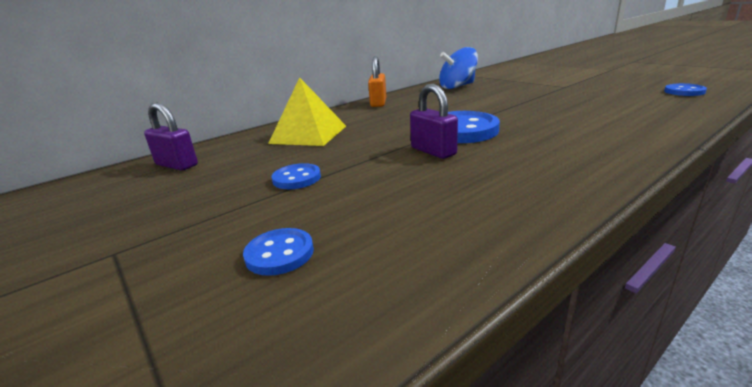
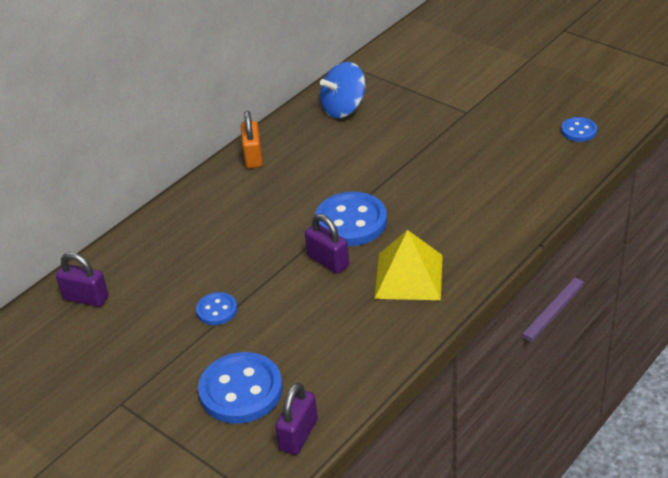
camera: 10 degrees left, 15 degrees up
blue button [243,228,314,276] -> blue button [198,352,283,424], size x1.90
yellow pyramid [268,77,346,146] -> yellow pyramid moved to [374,230,443,300]
none -> purple padlock [275,383,318,455]

